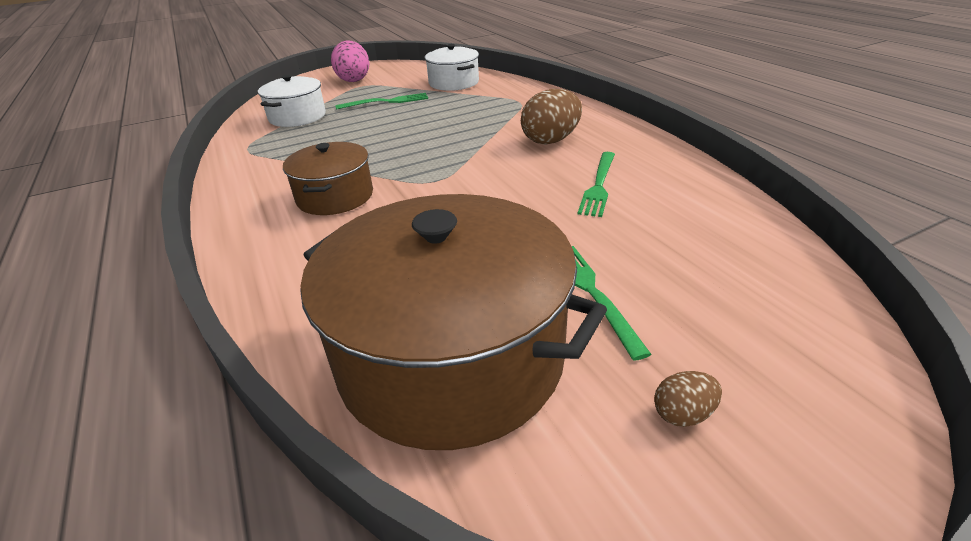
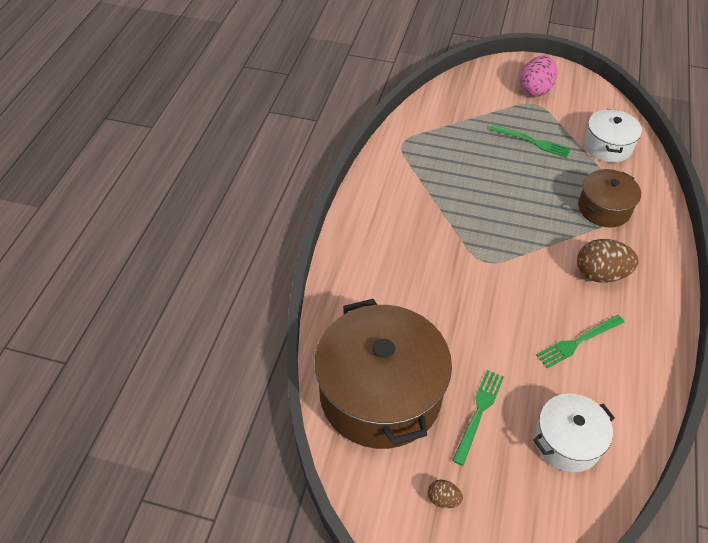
camera: 40 degrees right, 15 degrees up
white pot [258,74,326,127] -> white pot moved to [533,394,615,472]
brown pot [283,142,373,215] -> brown pot moved to [578,169,641,227]

